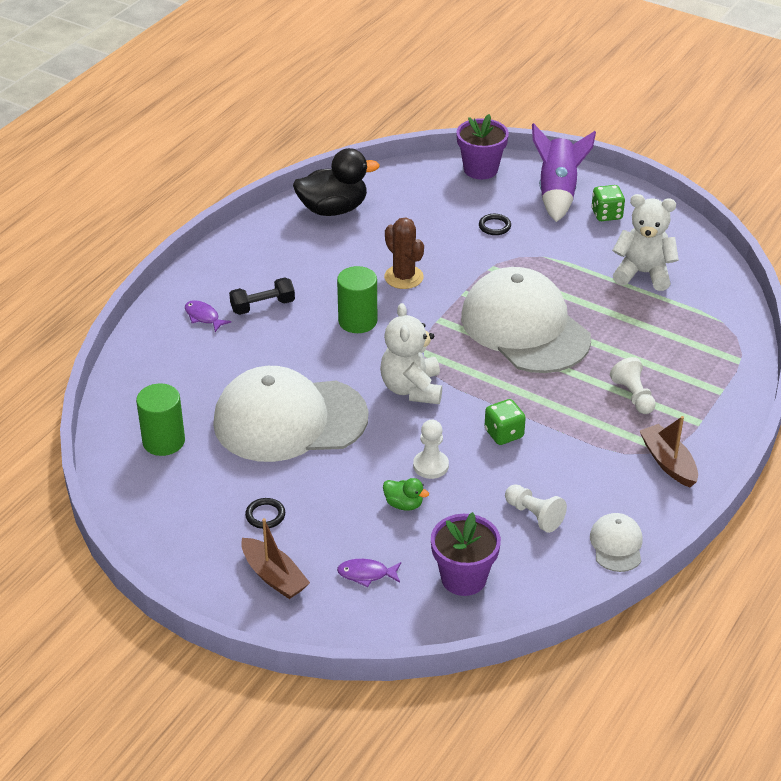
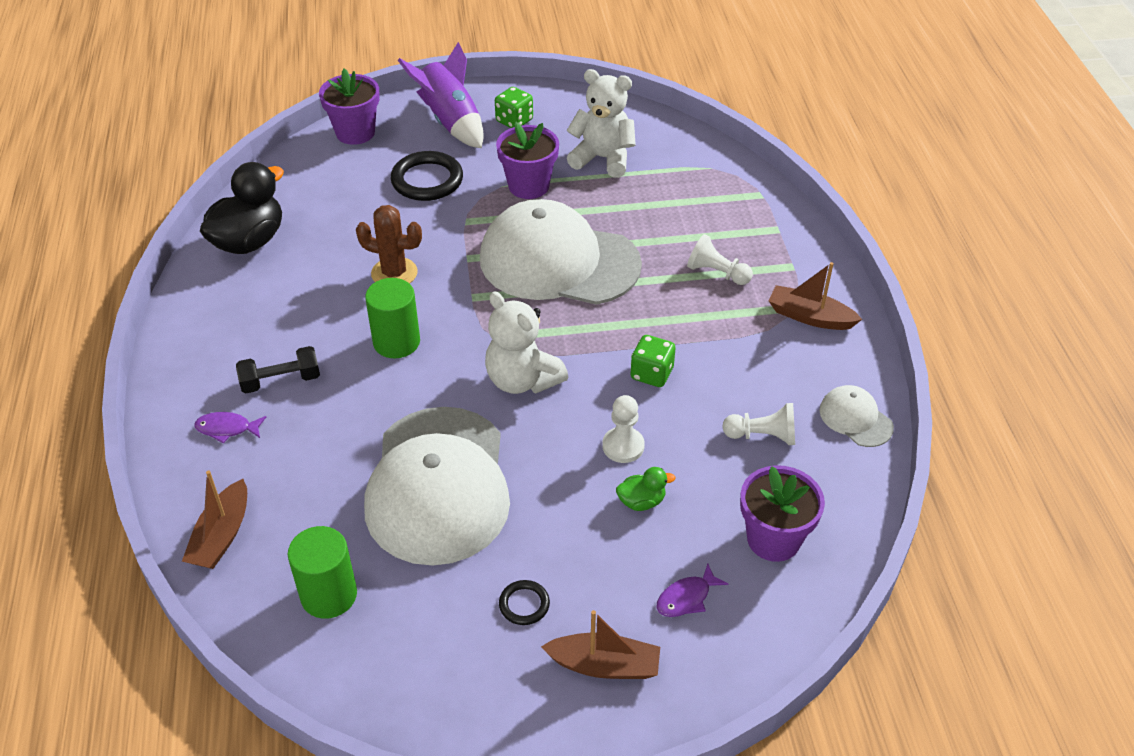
camera: 40 degrees left, 5 degrees up
white cap [213,366,369,462] -> white cap turned 45 degrees counterclockwise [364,407,510,566]
black dumbbell [229,277,295,315] -> black dumbbell turned 45 degrees clockwise [236,346,320,393]
black ring [479,214,511,235] -> black ring [391,151,463,201], size x1.95
white teddy bear [612,194,679,291] -> white teddy bear turned 45 degrees clockwise [566,69,636,178]
none -> brown boat [182,470,247,569]
none -> purple flower pot [496,122,559,199]

